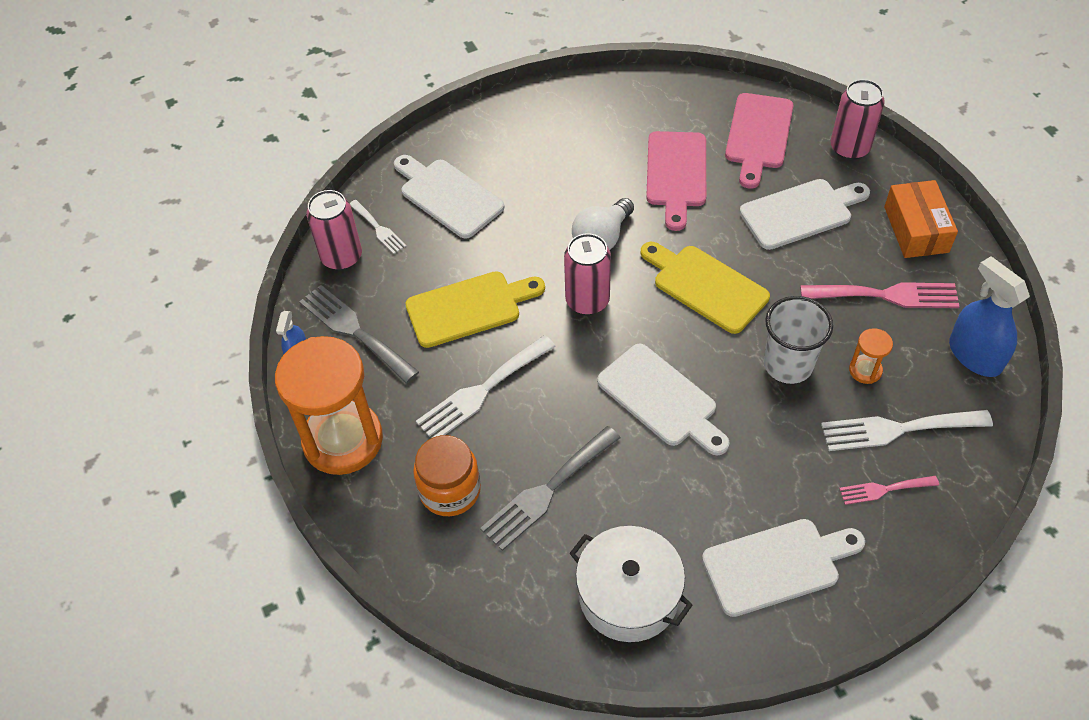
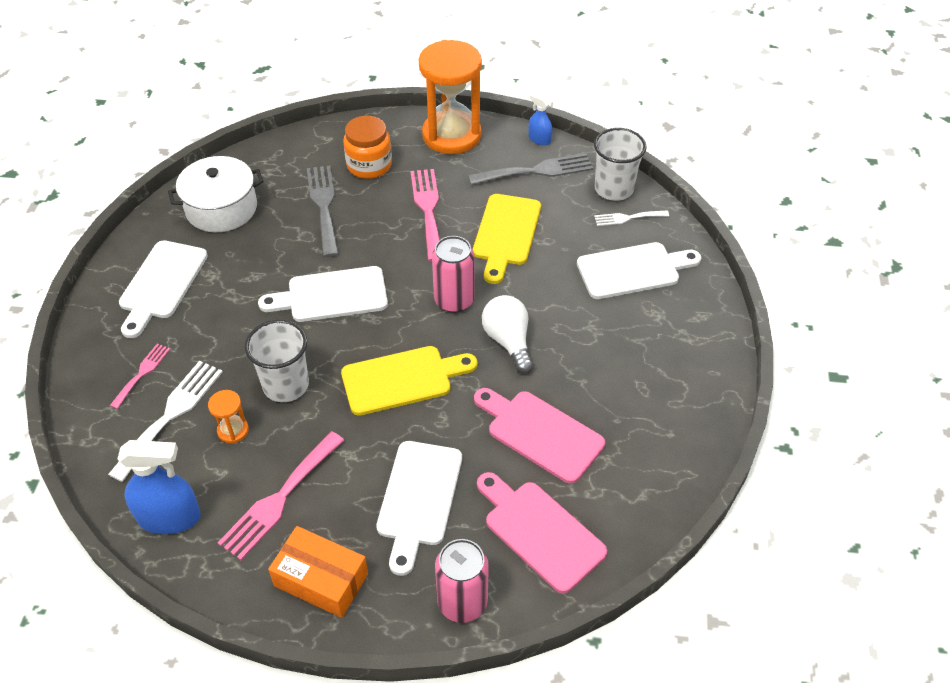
camera: 120 degrees right, 5 degrees down
pink can [306,190,362,270] -> white cup [594,128,647,201]
white fork [416,335,556,438] -> pink fork [411,169,440,261]

